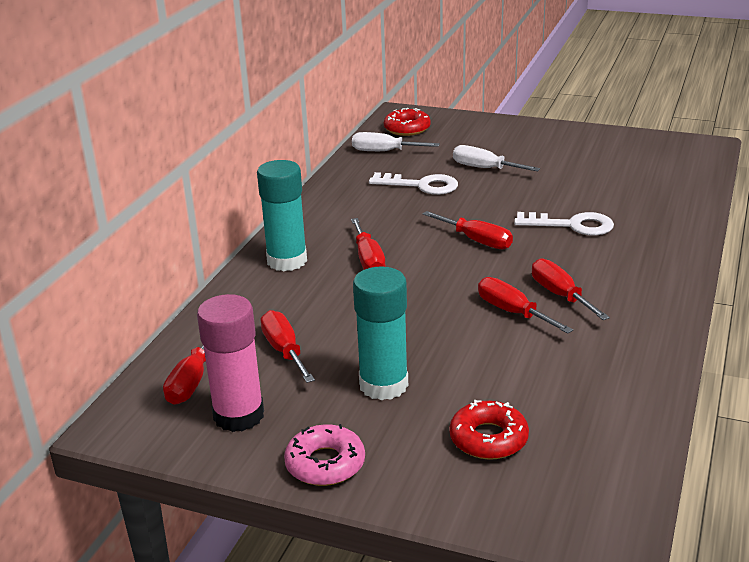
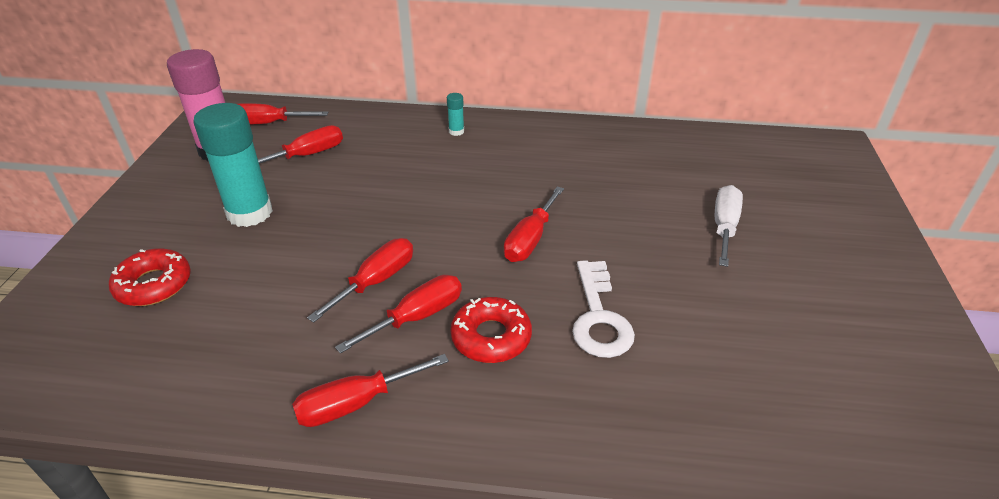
camera: 75 degrees right, 10 degrees up
turquoise glue stick [257,160,307,271] -> turquoise glue stick [447,93,464,136], size x0.41
pink donut [284,424,365,486] -> none
red screwdriver [351,218,386,270] -> red screwdriver moved to [292,354,449,427]
white screwdriver [352,132,440,151] -> none
white key [369,172,458,195] -> none
red donut [384,108,431,136] -> red donut moved to [450,297,532,363]

